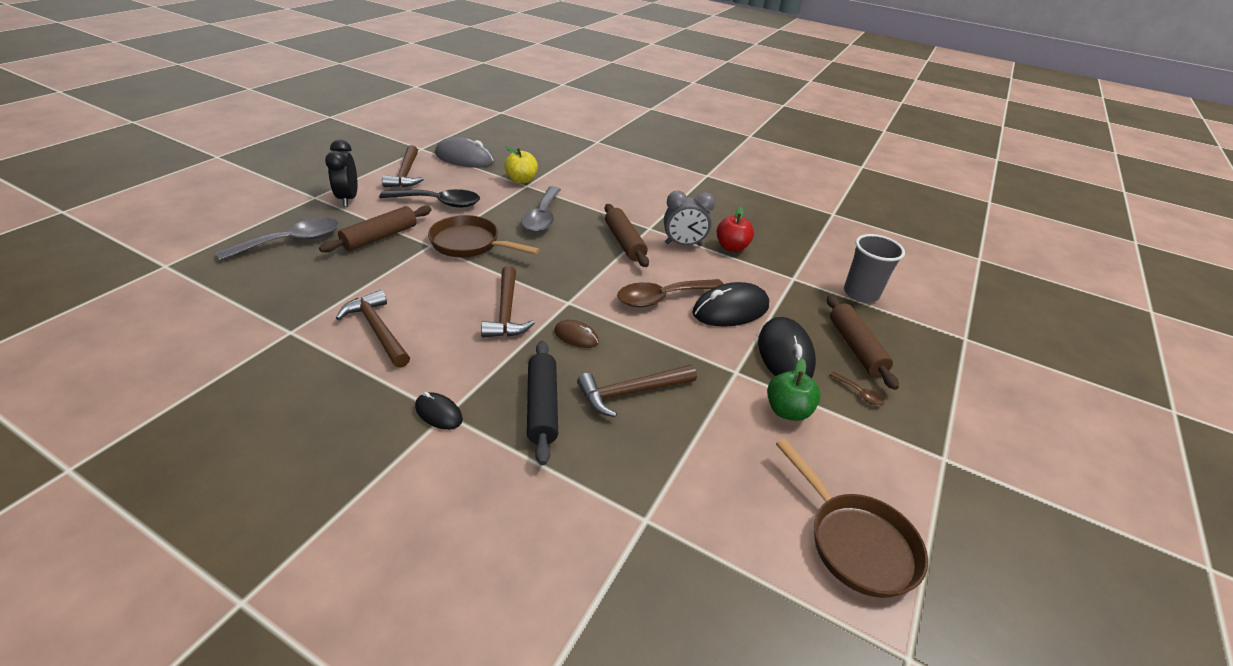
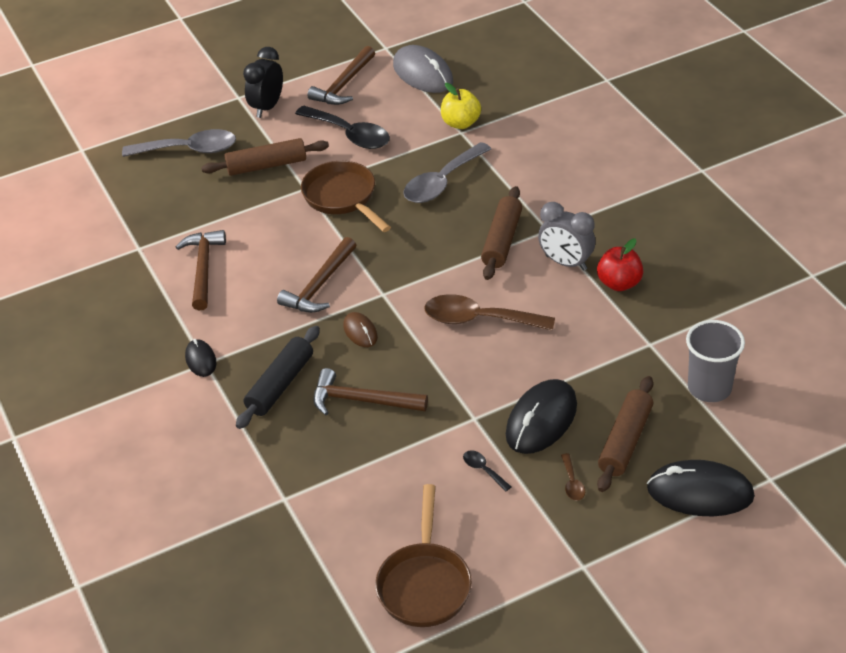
camera: 40 degrees right, 5 degrees up
black mouse [692,282,769,327] -> black mouse moved to [647,460,755,516]
green apple [767,358,821,421] -> black spoon [463,450,511,492]

